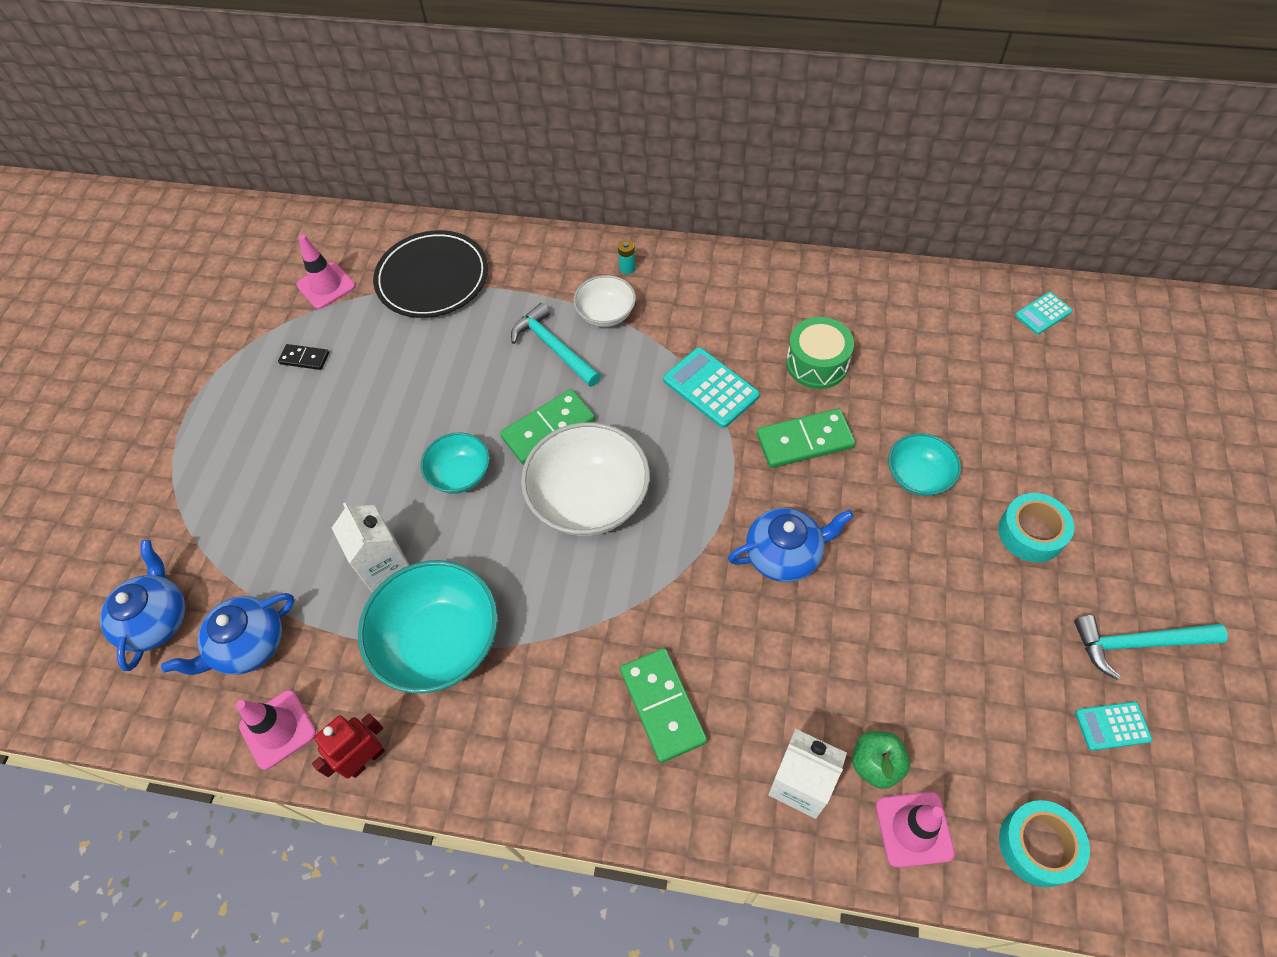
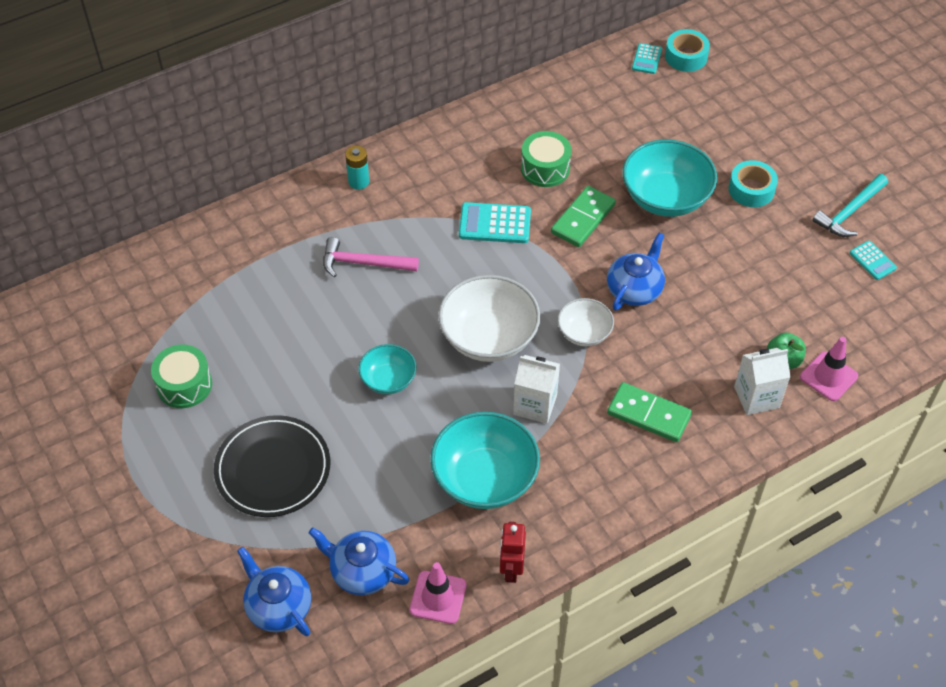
camera: 45 degrees left, 5 degrees down
blue teapot [161,593,294,675] -> blue teapot turned 105 degrees clockwise [309,527,409,595]
black domino [278,344,329,370] -> green drum [151,345,212,408]
pink traffic cone [297,235,356,309] -> none
white carton [332,503,409,592] -> white carton moved to [513,355,560,424]
black plate [373,230,488,318] -> black plate moved to [214,415,330,517]
green domino [500,389,595,465] -> none
turquoise hammer [511,303,601,387] -> pink hammer [323,237,419,277]
white bowl [573,275,636,327] -> white bowl moved to [558,298,614,347]
turquoise battery [618,240,636,274] -> turquoise battery [345,146,369,190], size x1.51
turquoise bowl [888,433,961,496] -> turquoise bowl [623,139,717,217], size x1.78
turquoise tape [999,800,1090,887] -> turquoise tape moved to [665,29,710,72]
turquoise calculator [1075,702,1152,751] -> turquoise calculator turned 75 degrees counterclockwise [850,241,897,280]

